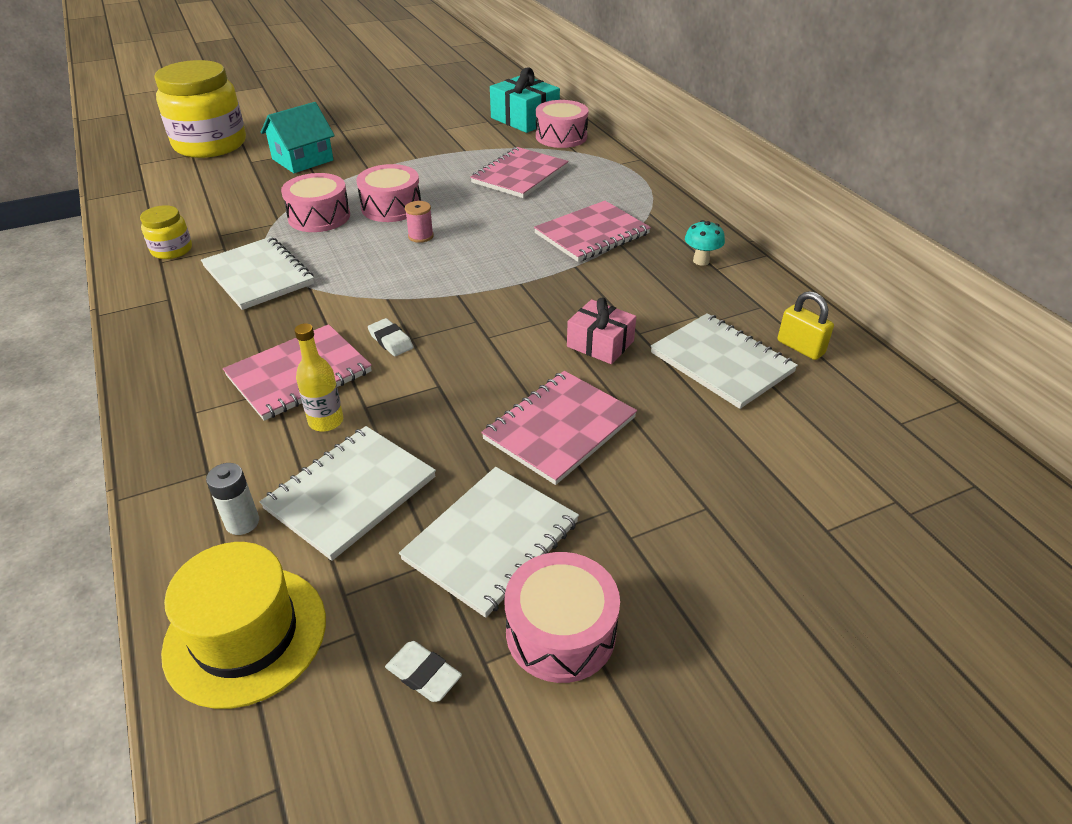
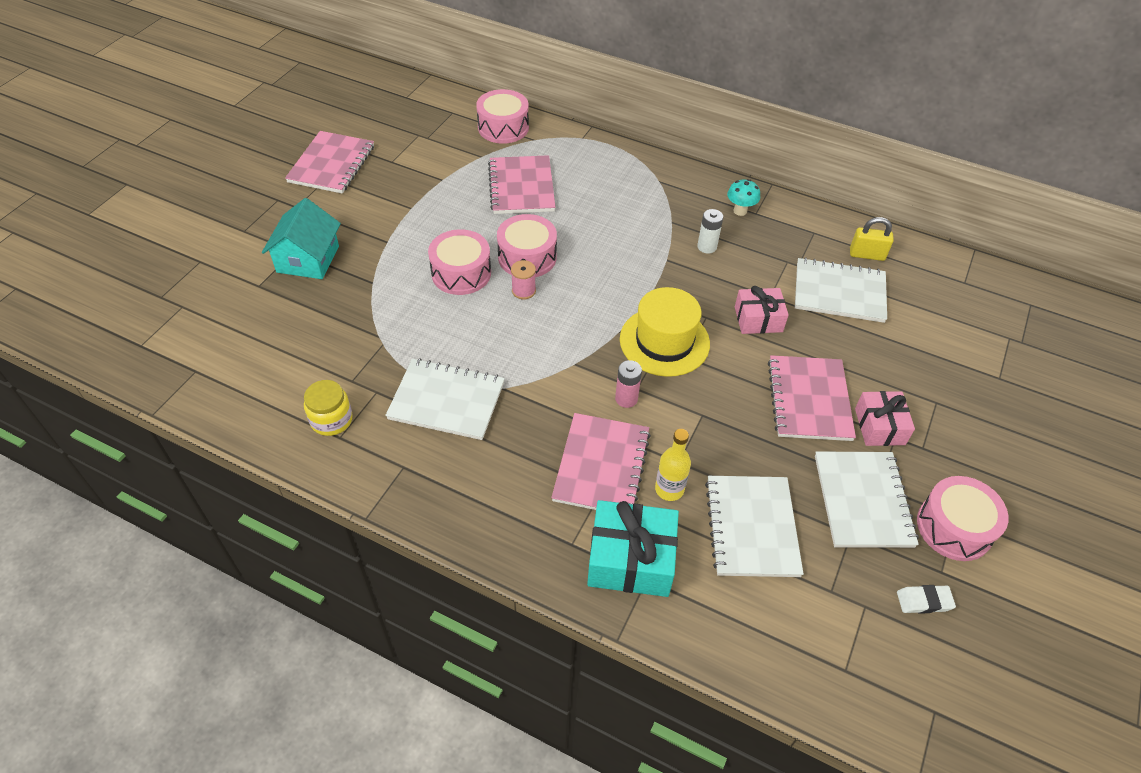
camera: 40 degrees left, 10 degrees up
yellow jar [154,60,246,158] -> none
yellow hat [161,542,326,709] -> yellow hat moved to [620,287,710,377]
white battery [206,463,259,535] -> white battery moved to [697,209,723,254]
pink drum [281,173,350,232] -> pink drum moved to [497,214,557,277]
white eraser [368,318,414,356] -> pink battery [615,360,642,408]
turquoise gift [490,67,560,133] -> turquoise gift moved to [587,500,679,597]
pink notebook [534,201,651,262] -> pink notebook moved to [285,131,374,193]
none -> pink gift [855,391,915,446]

